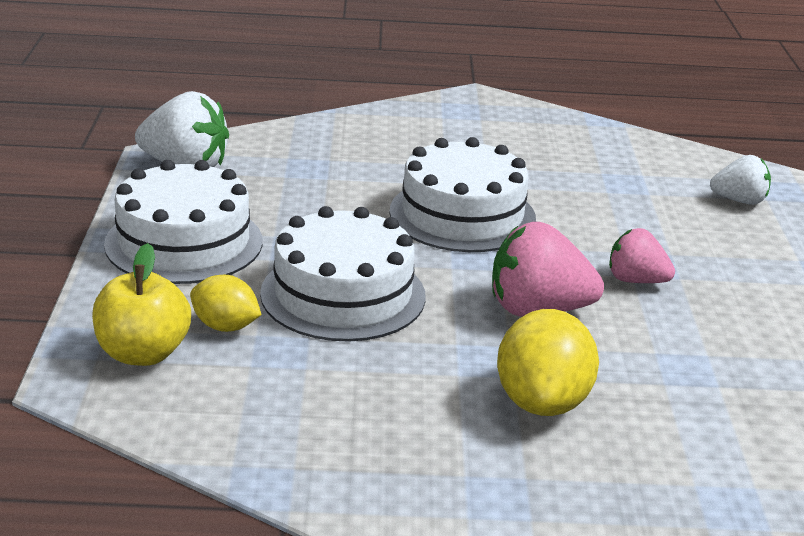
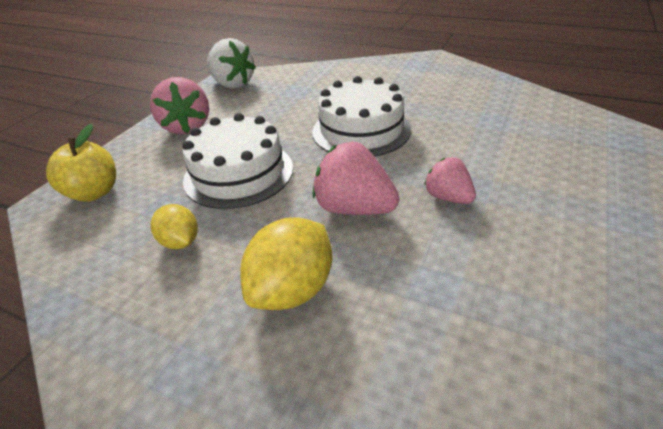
camera: 30 degrees right, 10 degrees up
white cake [104,160,263,284] -> pink strawberry [150,77,209,134]
yellow lemon [190,275,261,332] -> yellow lemon moved to [151,204,198,249]
white strawberry [710,155,771,205] -> none

